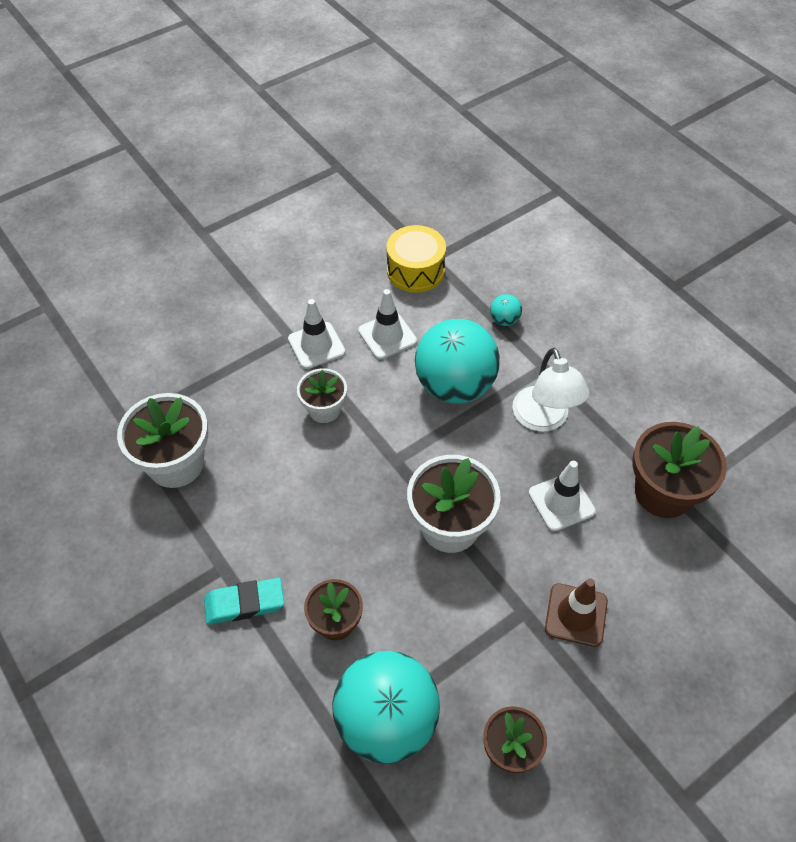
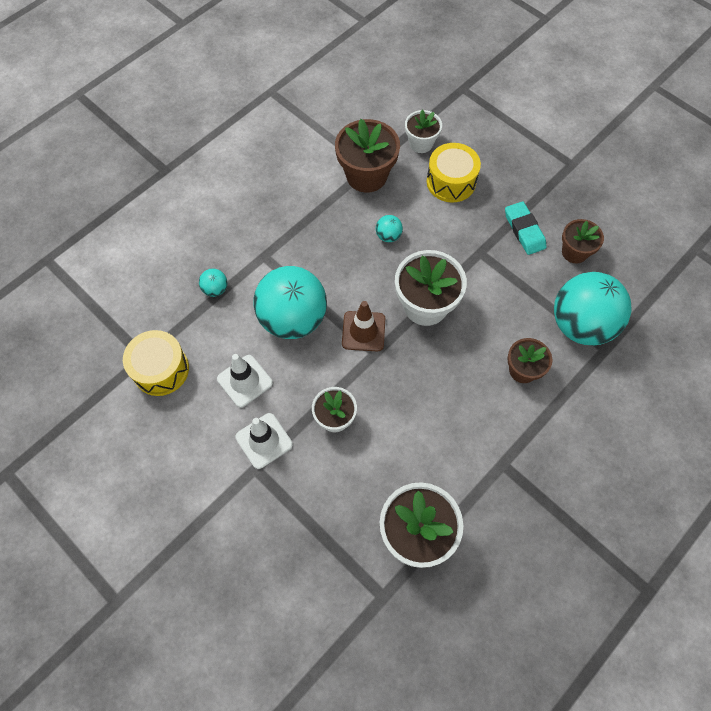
camera: 100 degrees left, 10 degrees up
turquoise eraser [204,578,284,625] -> turquoise eraser moved to [505,201,547,255]
white lamp [512,348,590,432] -> none
white traffic cone [528,461,596,531] -> turquoise ball [376,215,403,242]
brown traffic cone [545,579,608,647] -> brown traffic cone moved to [342,301,385,352]
none -> white flower pot [405,110,442,153]
none -> yellow drum [427,143,481,202]

